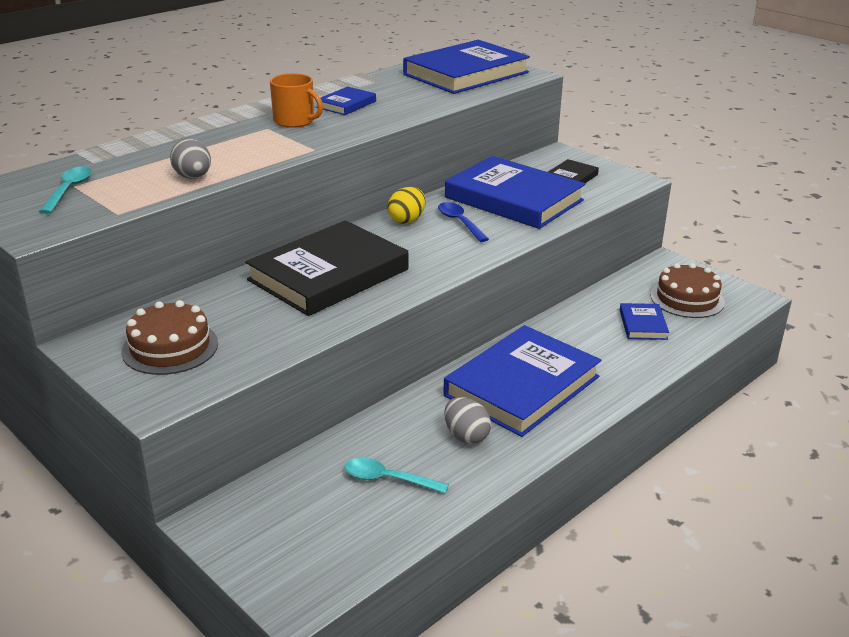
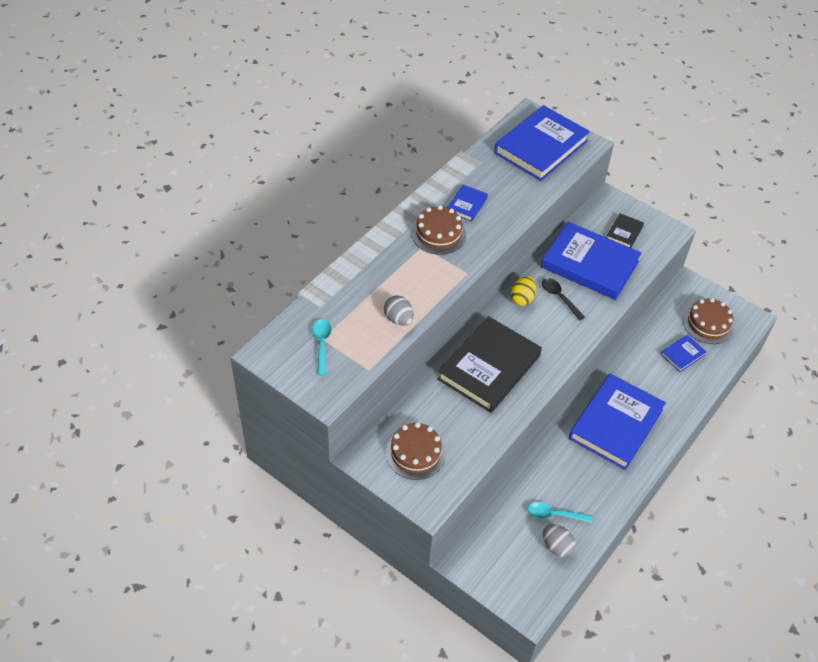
camera: 10 degrees left, 20 degrees up
orange mug [270,73,323,128] -> brown cake [411,205,466,255]
blue spoon [438,202,489,242] -> black spoon [542,278,585,320]
grey egg [444,397,491,444] -> grey egg moved to [543,524,575,557]
blue book [620,303,669,340] -> blue book turned 60 degrees clockwise [661,335,706,372]

